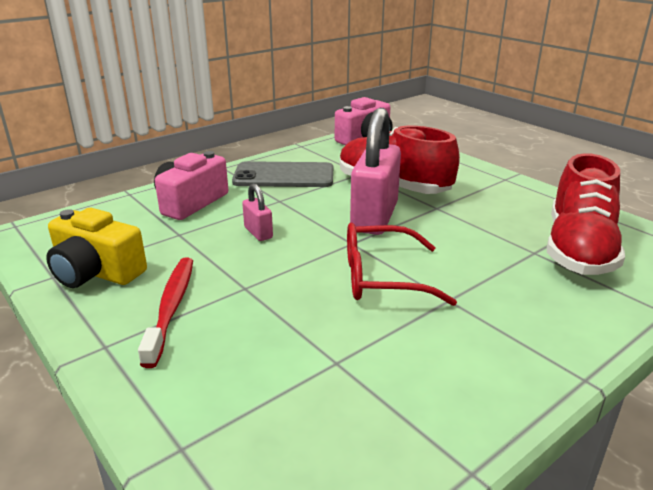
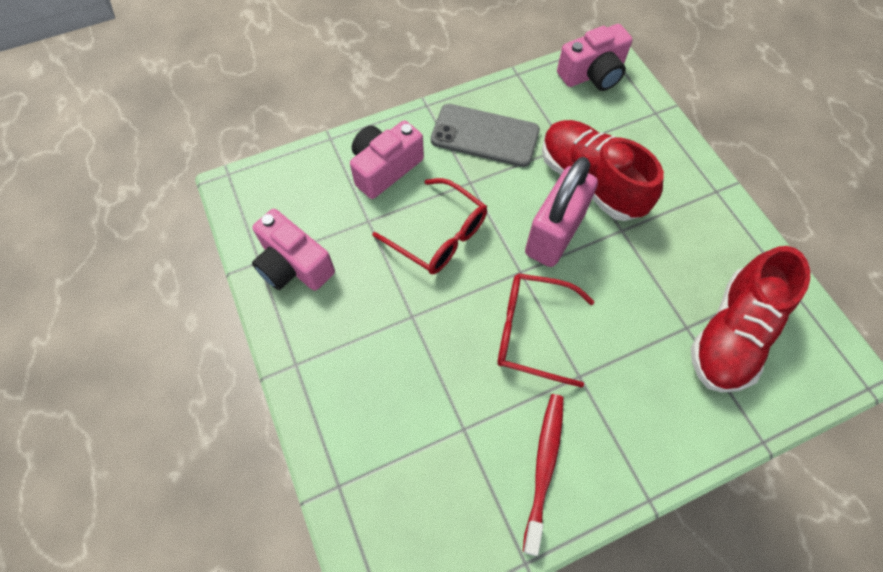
camera: 15 degrees right, 35 degrees up
yellow camera [46,208,147,288] -> pink camera [252,209,335,291]
red toothbrush [138,258,193,368] -> red toothbrush moved to [523,394,564,556]
pink padlock [242,183,273,241] -> red glasses [372,178,487,274]

